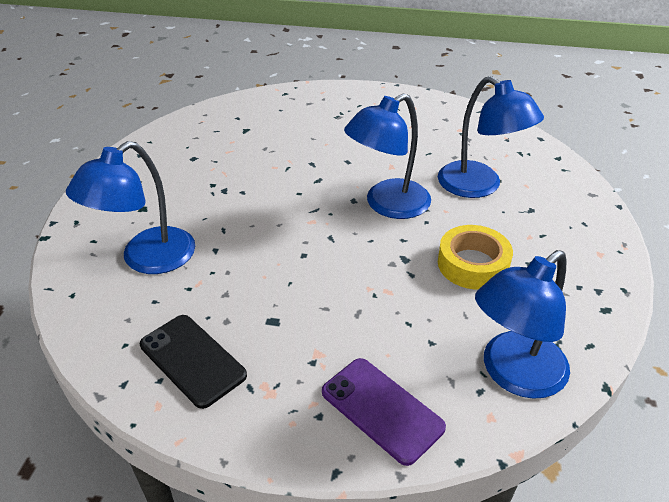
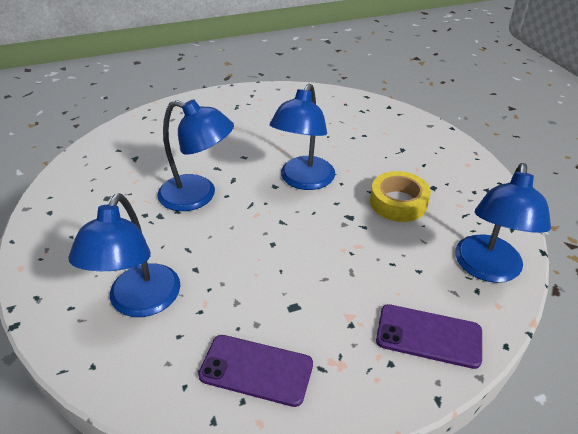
camera: 30 degrees left, 0 degrees up
black phone [140,315,247,409] -> purple phone [198,335,313,407]
blue lamp [438,76,544,198] -> blue lamp moved to [157,99,234,211]

